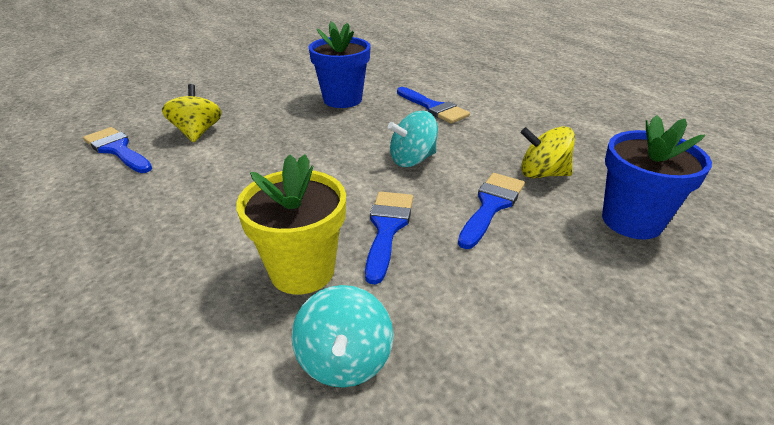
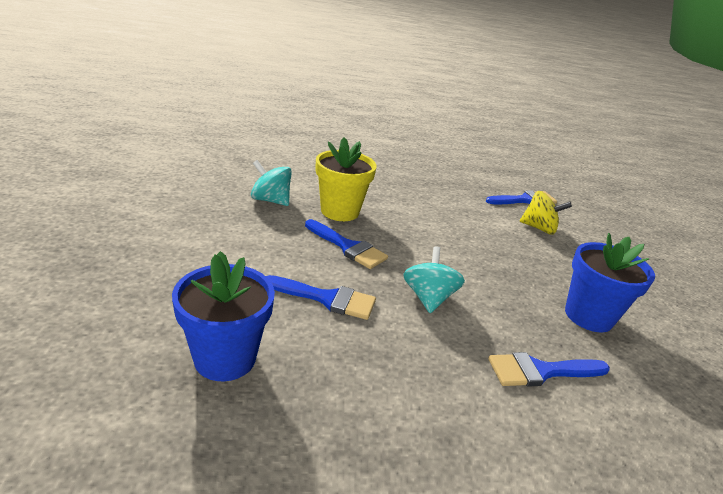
camera: 115 degrees right, 5 degrees down
blue brush [458,173,525,249] -> blue brush turned 45 degrees counterclockwise [266,275,376,320]
yellow spinning top [521,126,575,178] -> none

